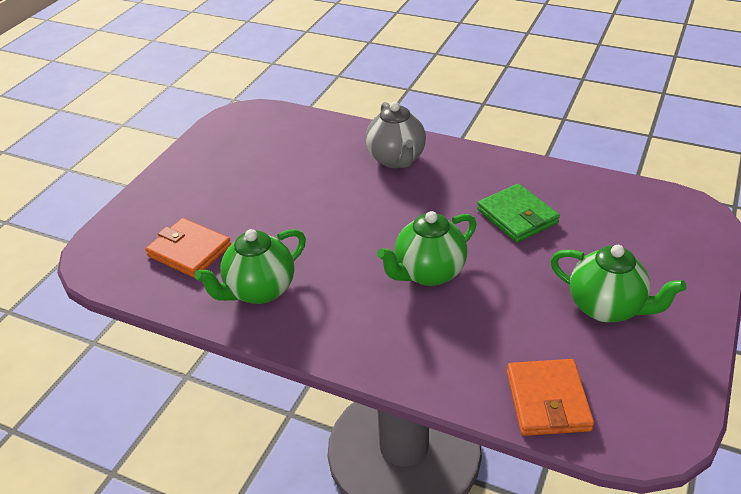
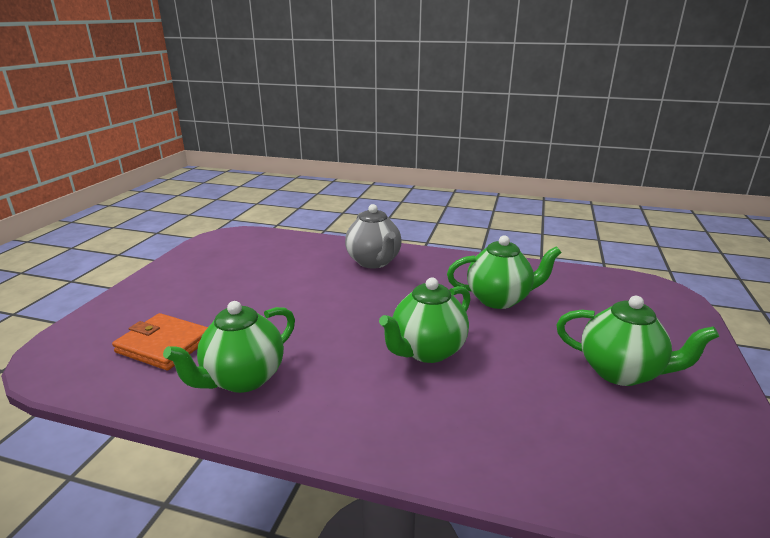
camera: 10 degrees left, 15 degrees down
green wallet [477,184,560,243] -> green teapot [447,235,562,309]
orange wallet [507,359,594,436] -> none

